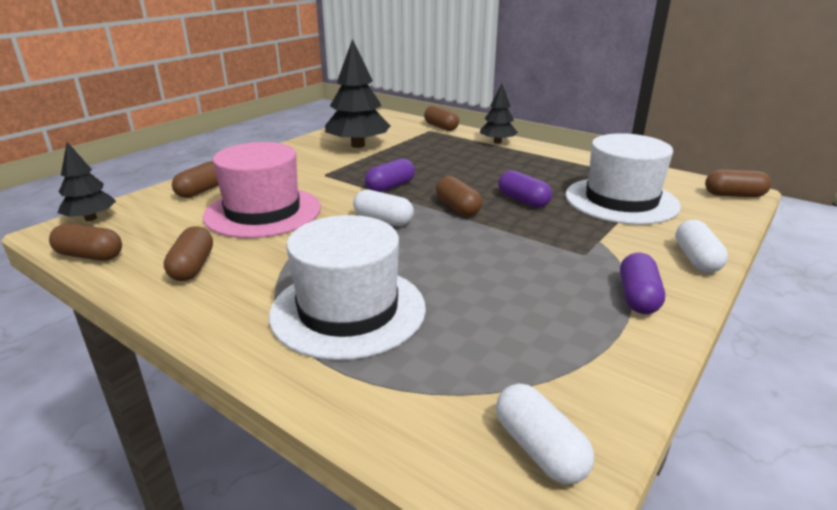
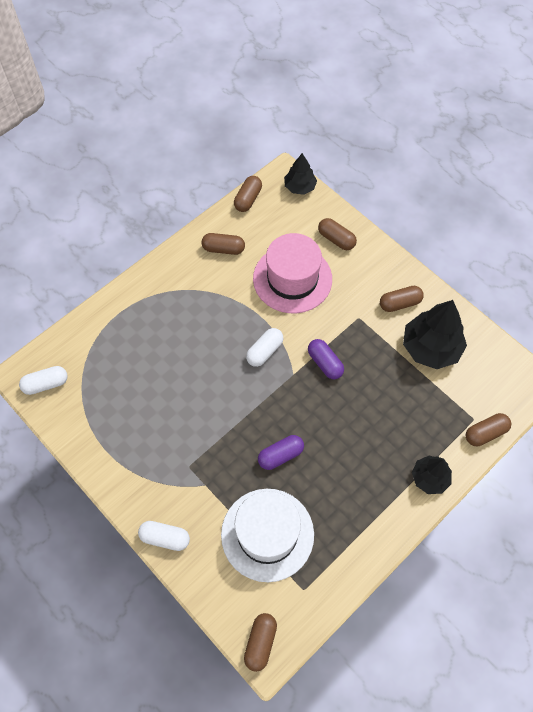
camera: 100 degrees right, 35 degrees up
white hat [269,215,426,360] -> none
brown capsule [436,176,482,217] -> brown capsule moved to [380,286,424,312]
purple capsule [620,253,665,314] -> none

